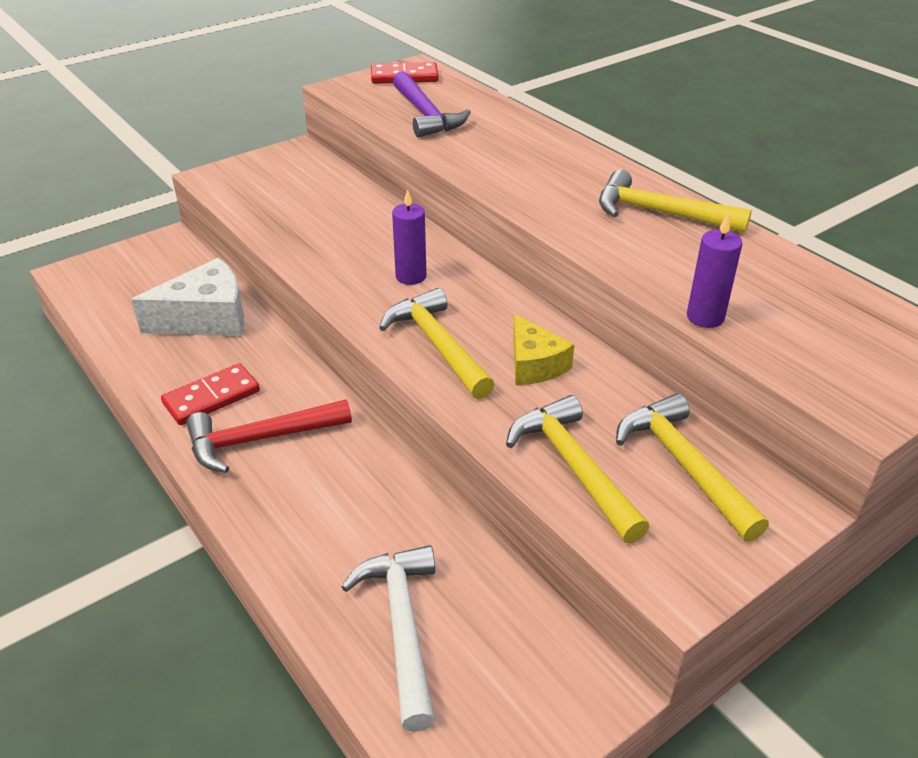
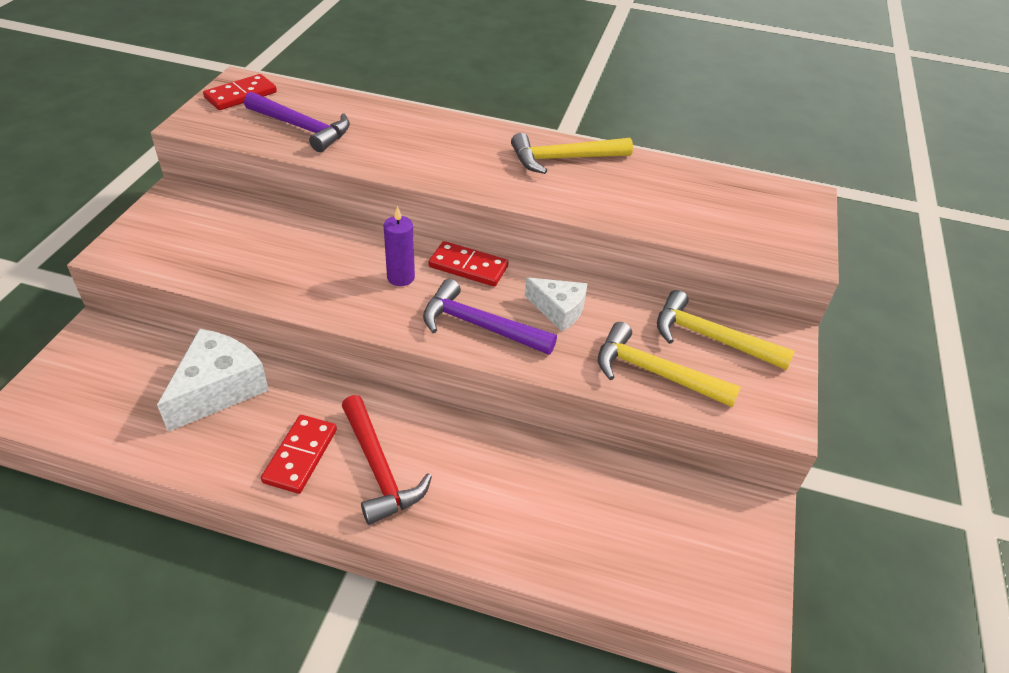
camera: 40 degrees left, 5 degrees up
red hammer [187,400,352,473] -> red hammer turned 60 degrees counterclockwise [342,395,432,525]
white hammer [342,545,435,732] -> none
yellow hammer [379,288,495,399] -> purple hammer [423,279,557,355]
yellow cheese [513,314,575,385] -> white cheese [525,277,588,331]
purple candle [687,214,742,328] -> none
none -> red domino [429,241,508,287]

